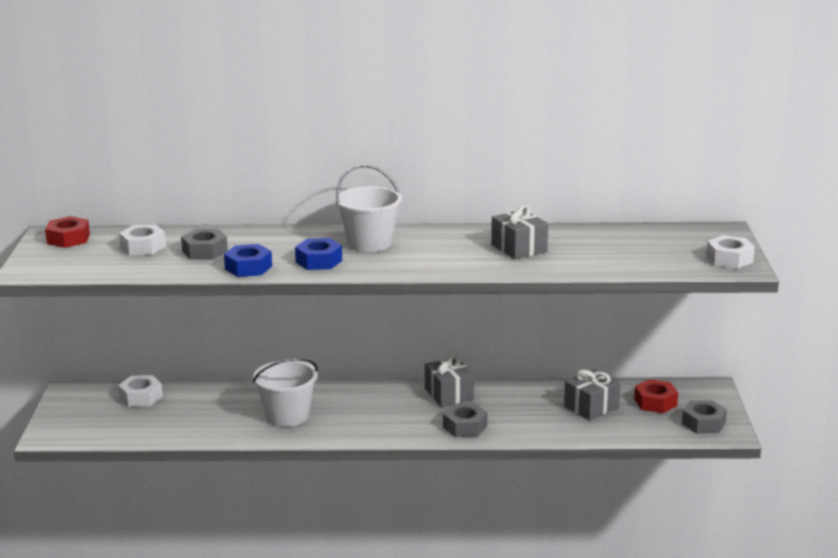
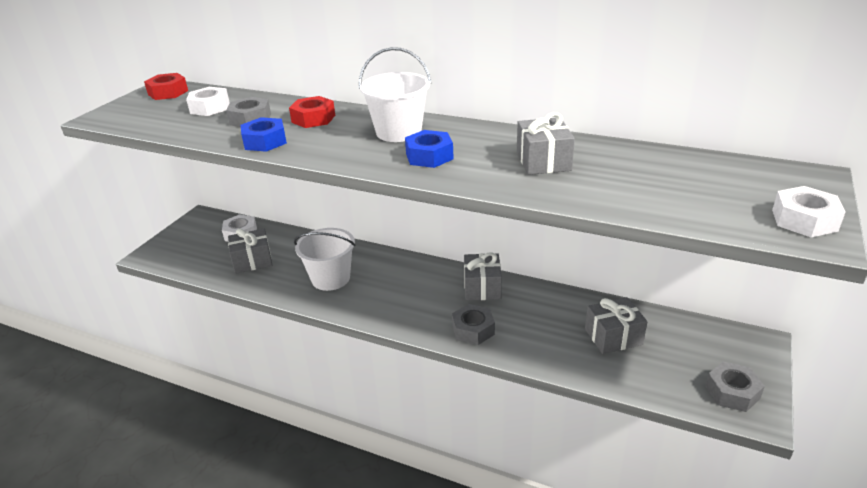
camera: 25 degrees right, 10 degrees up
blue nut [295,238,342,270] -> blue nut moved to [405,130,454,168]
red nut [634,379,678,413] -> red nut moved to [289,96,335,128]
none -> grey gift [228,228,272,274]

